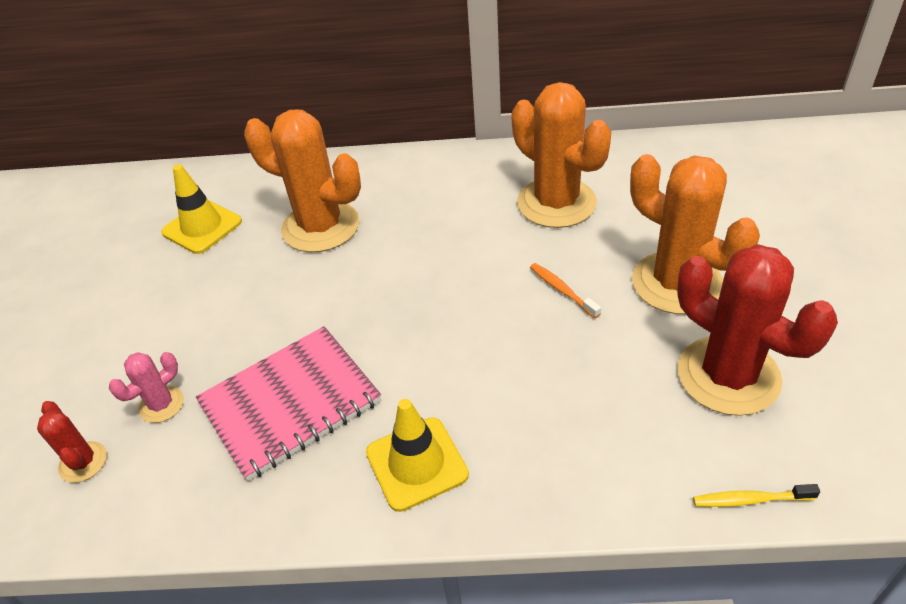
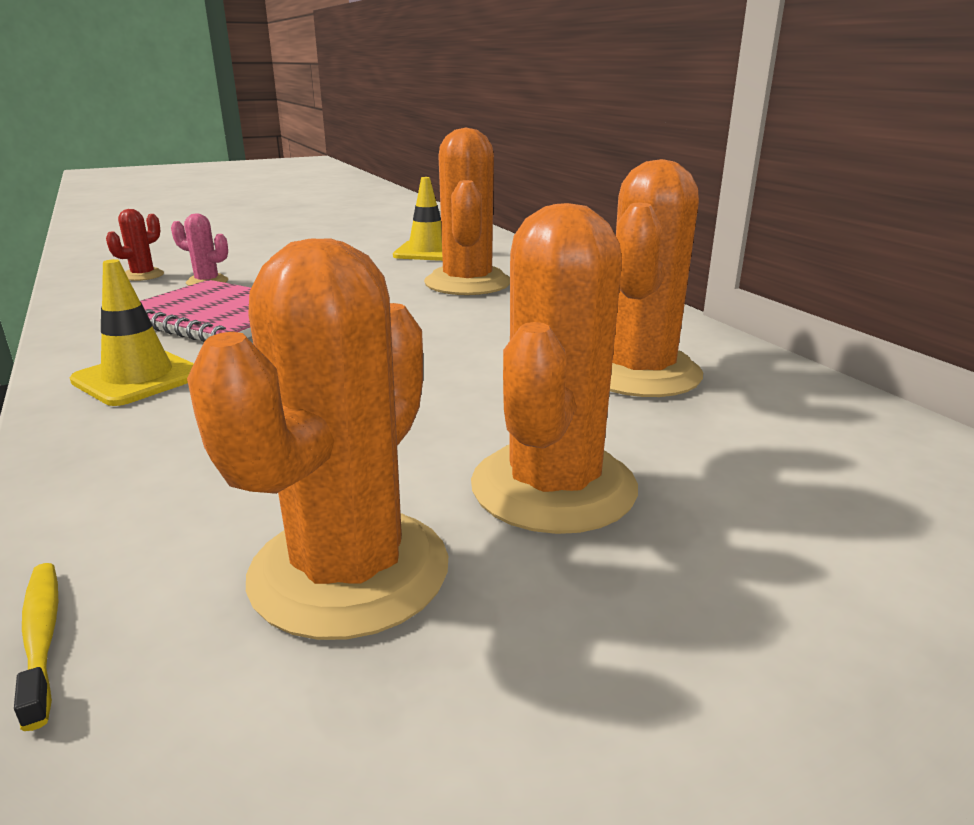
camera: 60 degrees right, 20 degrees down
orange toothbrush [530,263,601,318] -> none
red cactus [677,244,838,416] -> orange cactus [187,239,448,640]

